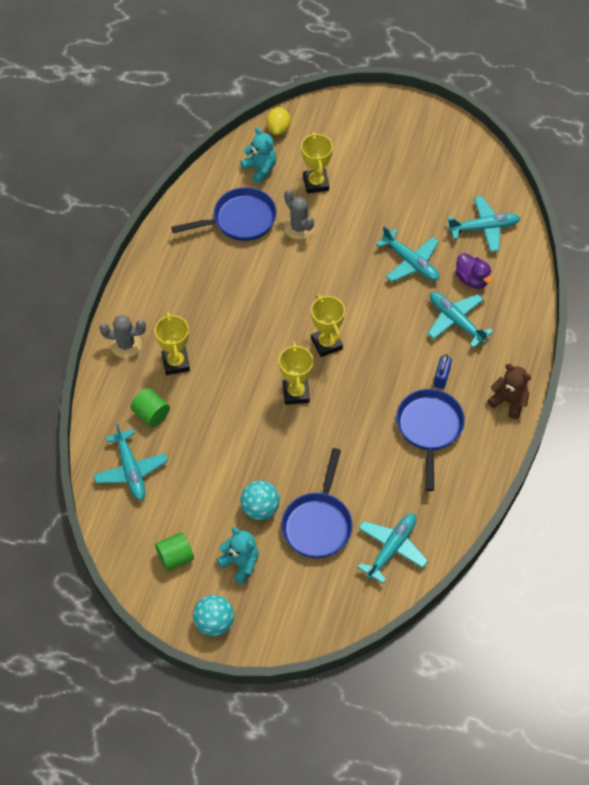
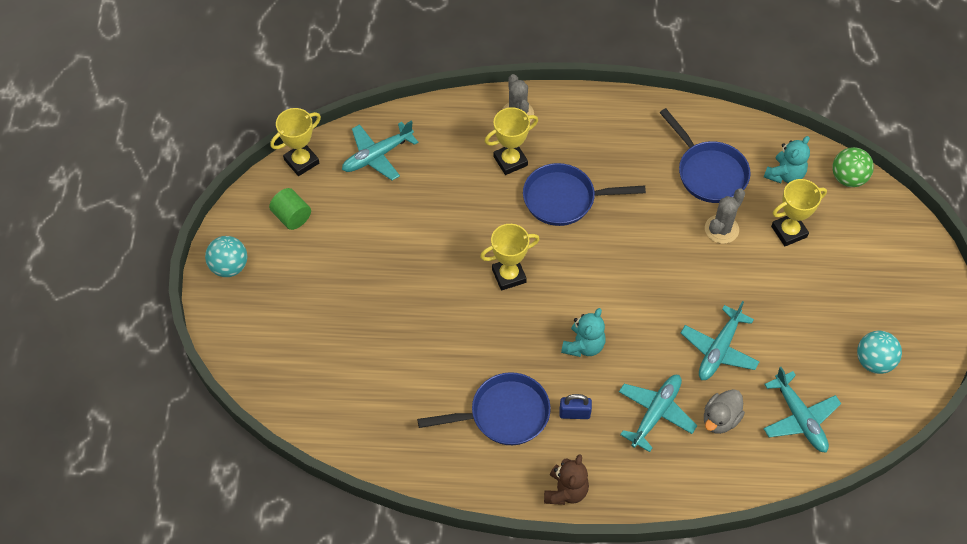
camera: 75 degrees right, 0 degrees up
green cylinder [130,388,170,427] -> none
turquoise teddy bear [217,527,259,584] -> turquoise teddy bear moved to [561,308,606,357]
turquoise ball [240,481,280,520] -> turquoise ball moved to [857,331,902,374]
yellow lemon [266,107,291,135] -> green ball [832,147,874,187]
blue pan [282,448,353,558] -> blue pan moved to [523,163,646,226]
yellow trophy [311,294,345,357] -> yellow trophy moved to [270,108,321,176]
turquoise plane [357,514,428,584] -> none
purple duck [455,253,493,289] -> grey duck [704,389,745,434]

